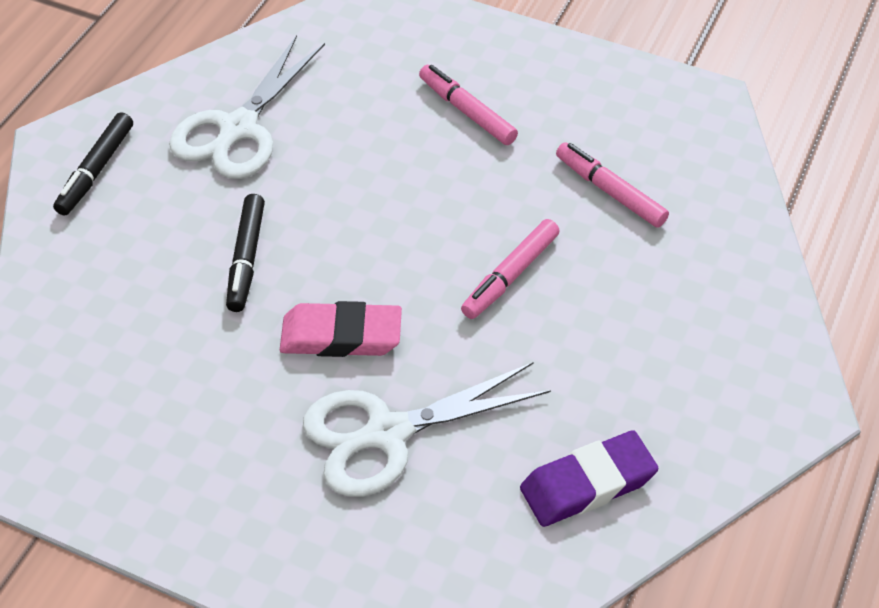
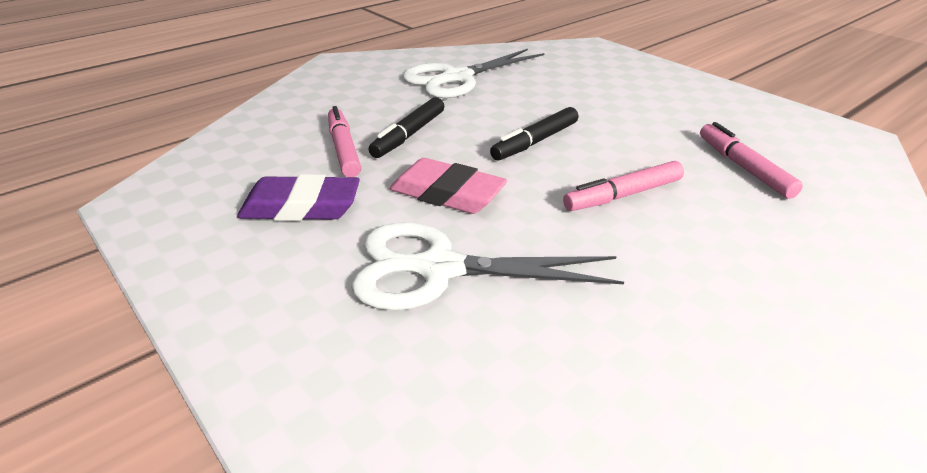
camera: 25 degrees right, 15 degrees down
black marker [53,112,133,215] -> black marker moved to [490,107,578,161]
pink marker [419,65,518,145] -> pink marker moved to [328,106,361,177]
purple eraser [520,430,658,527] -> purple eraser moved to [237,174,360,221]

